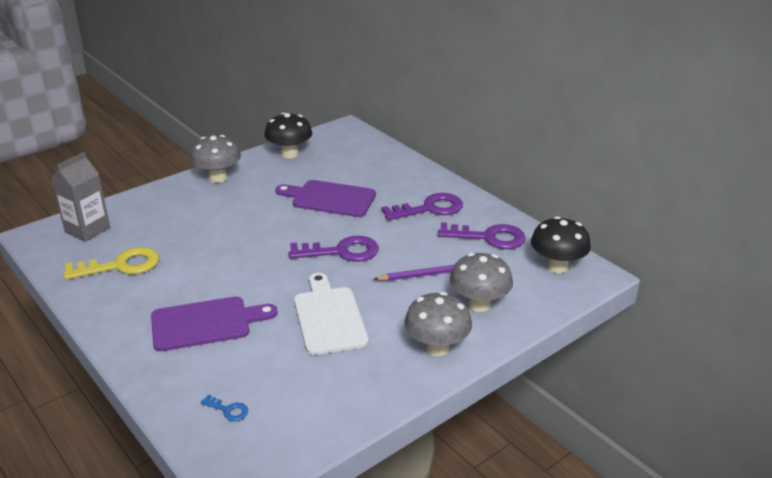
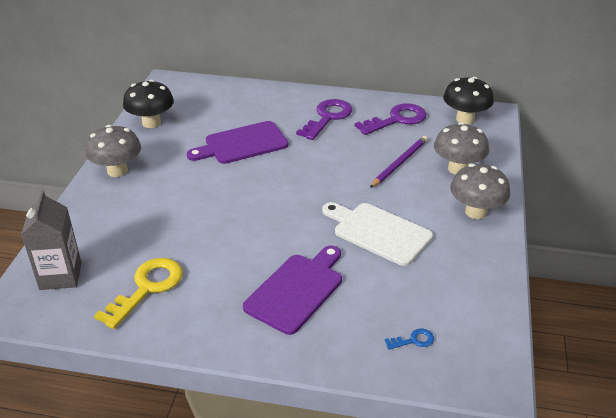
camera: 40 degrees left, 5 degrees up
purple key [289,236,379,262] -> none

